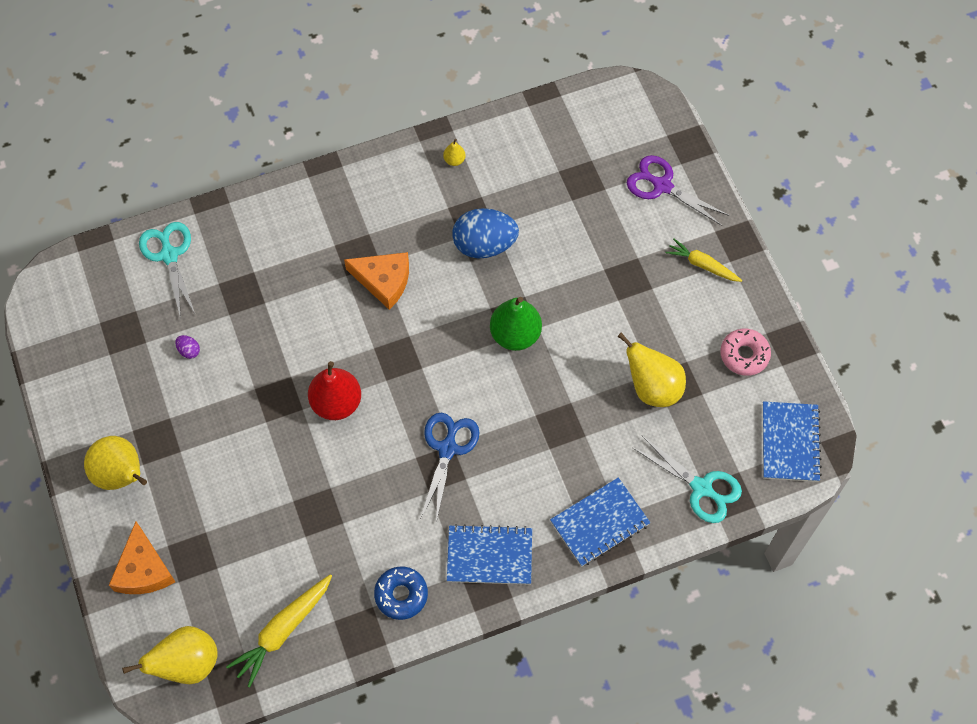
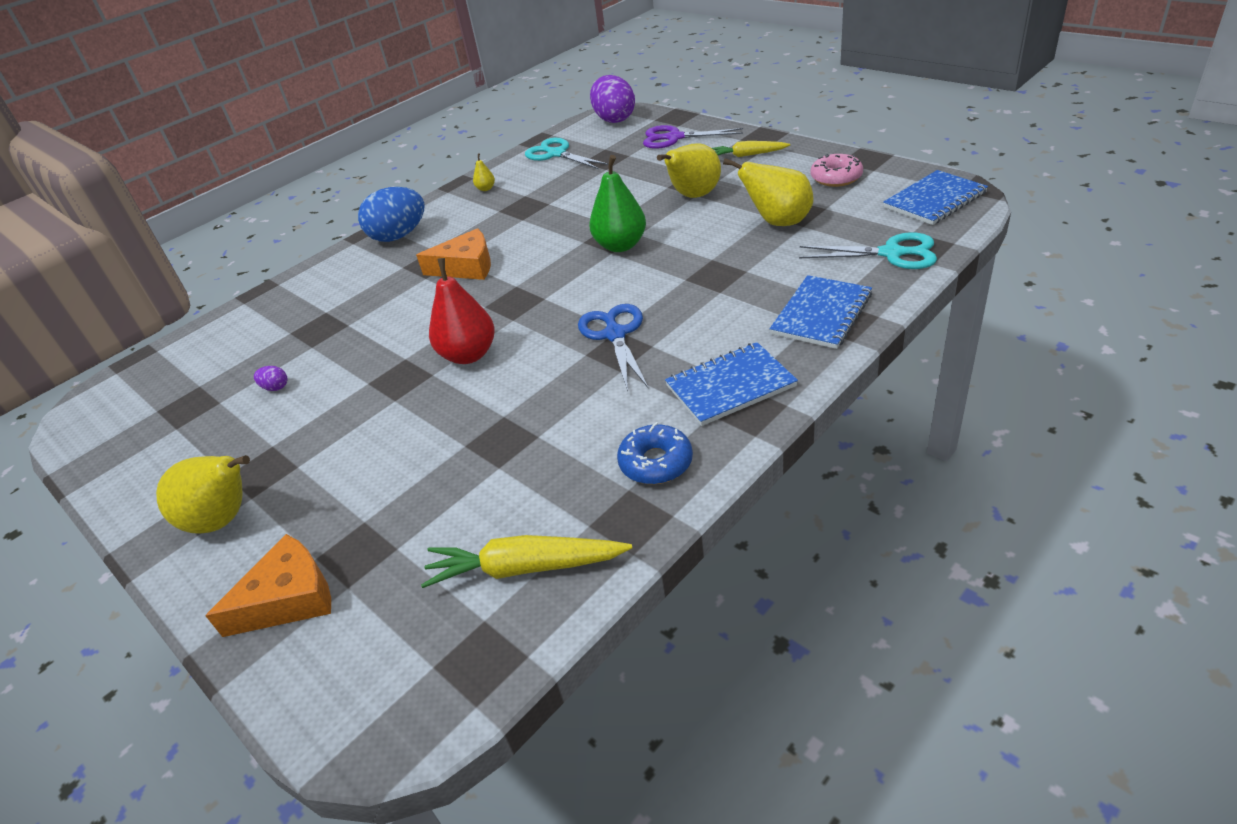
camera: 20 degrees left, 25 degrees down
orange cheese [109,522,175,594] -> orange cheese turned 90 degrees counterclockwise [205,534,331,637]
yellow pear [122,626,218,684] -> yellow pear moved to [657,143,721,198]
turquoise scissors [139,222,195,319] -> turquoise scissors moved to [525,138,609,169]
yellow carrot [226,574,332,687] -> yellow carrot turned 75 degrees clockwise [421,535,632,588]
blue egg [452,208,519,259] -> blue egg moved to [358,187,425,242]
blue notebook [763,401,822,482] -> blue notebook turned 75 degrees clockwise [883,170,988,225]
none -> purple egg [590,75,635,123]

